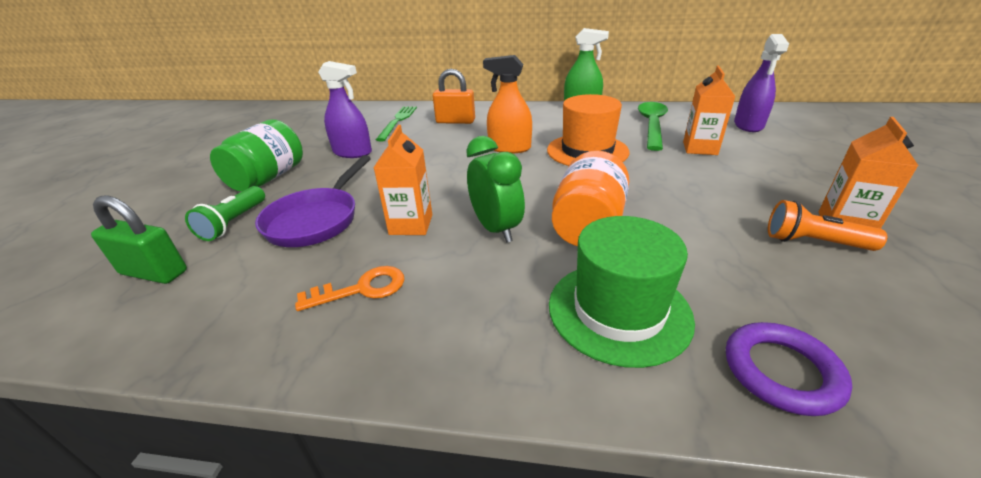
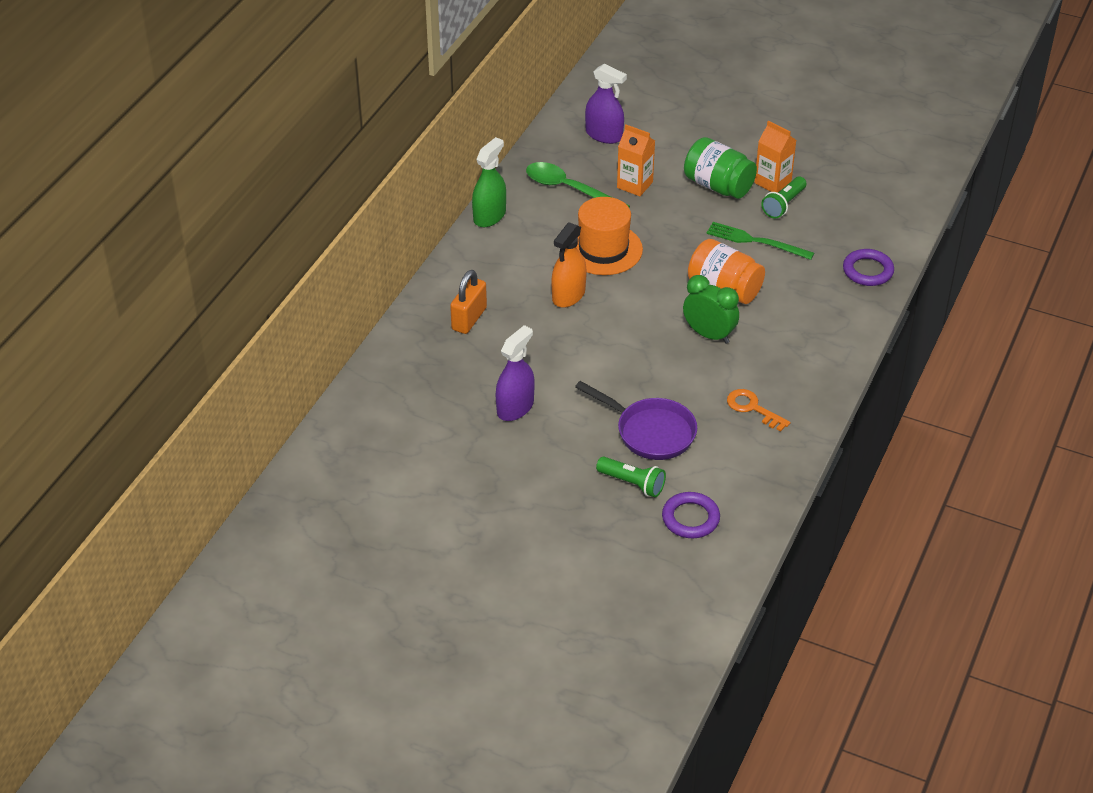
camera: 75 degrees left, 10 degrees up
green padlock [91,195,187,284] -> purple ring [662,492,720,538]
green jar [210,119,303,192] -> green jar moved to [684,137,757,199]
orange key [295,266,405,311] -> orange key turned 45 degrees counterclockwise [727,389,790,431]
orange carton [374,125,432,235] -> none
green fork [376,107,417,141] -> green fork moved to [706,222,814,260]
green clock [466,136,525,243] -> green clock turned 45 degrees clockwise [683,275,739,344]
green hat [549,216,695,368] -> none
orange flashlight [768,200,887,251] -> green flashlight [761,176,806,219]

